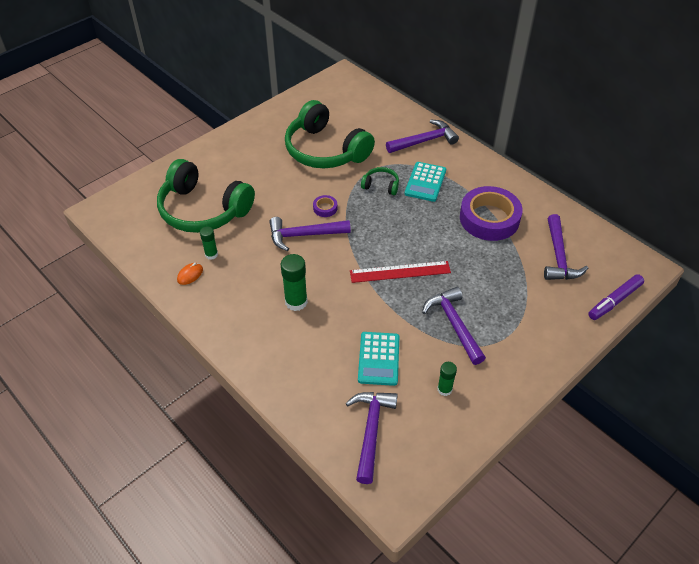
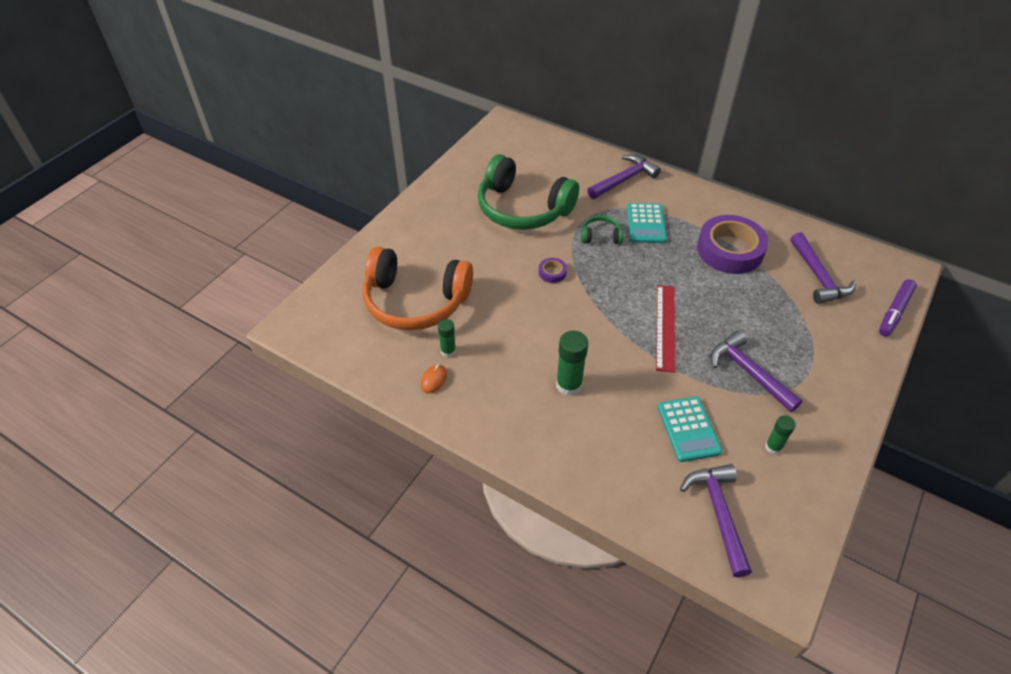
camera: 15 degrees left, 0 degrees up
green headphones [157,159,255,233] -> orange headphones [363,247,473,330]
purple hammer [269,217,351,251] -> none
red ruler [350,261,451,283] -> red ruler turned 60 degrees counterclockwise [656,285,675,373]

